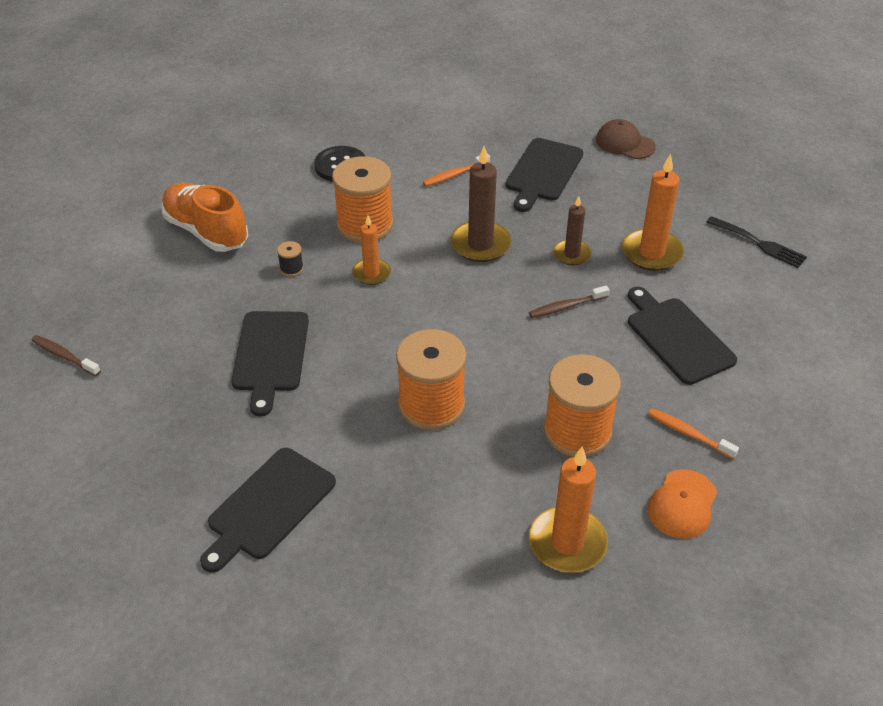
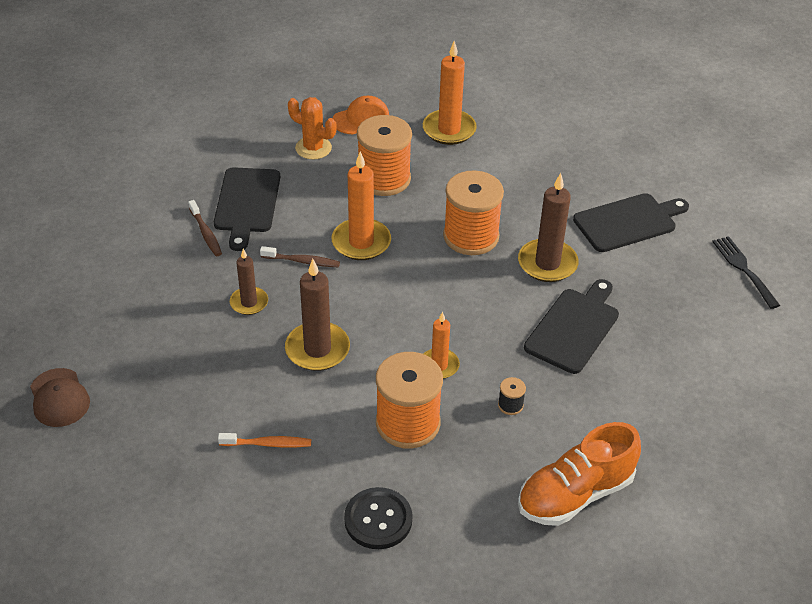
camera: 150 degrees left, 0 degrees up
brown toothbrush [31,335,101,376] -> brown toothbrush moved to [188,200,222,256]
orange shoe [161,183,248,252] -> orange shoe turned 75 degrees clockwise [518,422,641,526]
black cutting board [506,138,583,212] -> none
orange candle [622,154,684,271] -> orange candle moved to [332,151,391,260]
orange toothbrush [648,409,739,459] -> orange cactus [288,97,337,160]
black fork [707,216,807,268] -> black fork moved to [712,236,780,309]
none -> brown candle [518,173,579,282]

